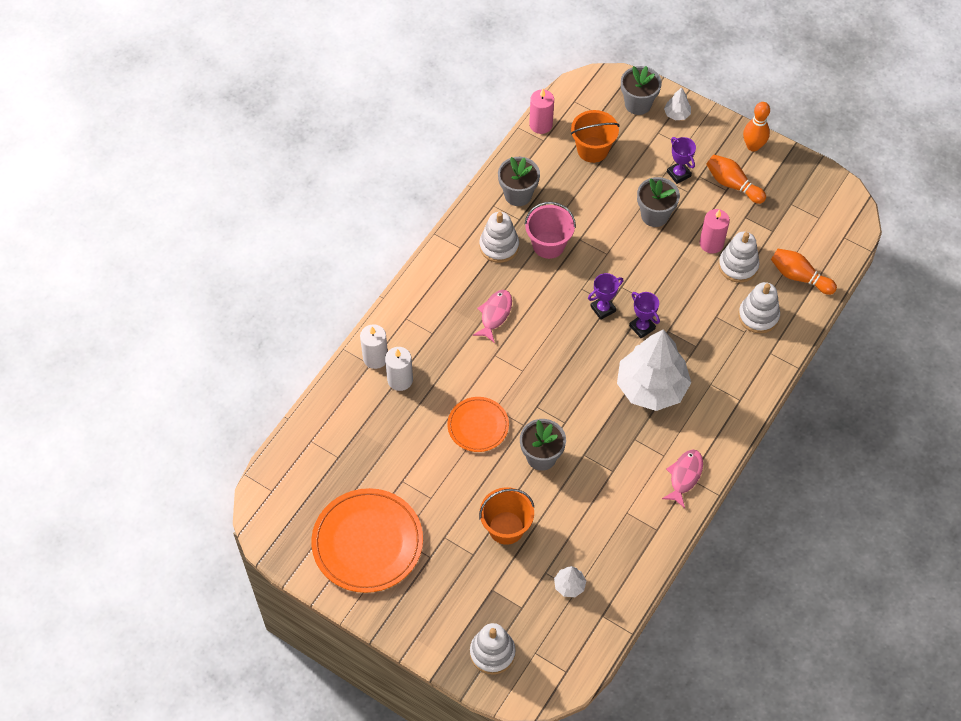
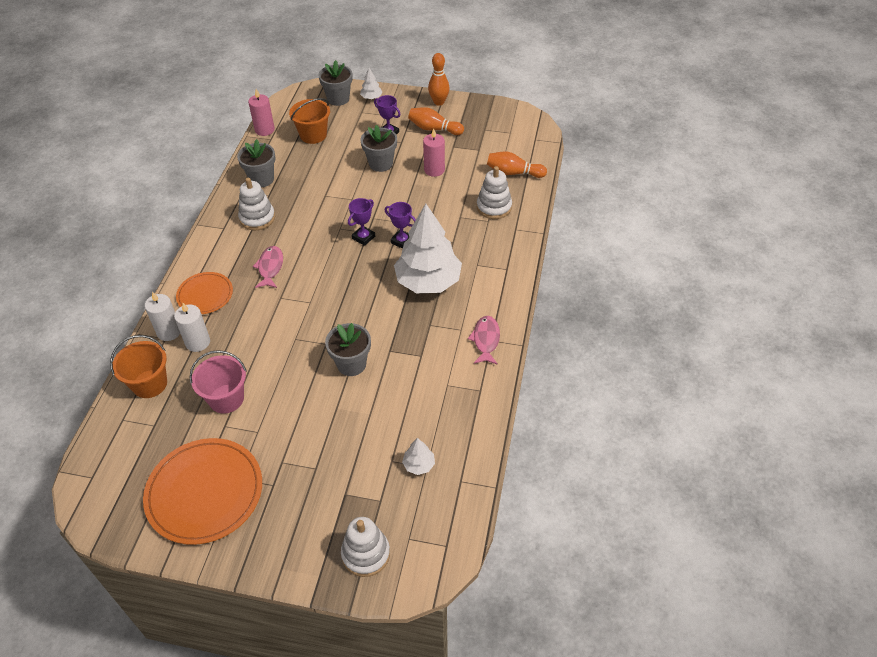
camera: 20 degrees left, 10 degrees down
orange plate [447,397,509,452] -> orange plate moved to [176,272,233,314]
orange bucket [479,487,534,545] -> orange bucket moved to [110,335,167,398]
pink bucket [524,202,576,259] -> pink bucket moved to [190,350,247,413]
white stacking toy [718,232,760,283] -> none

